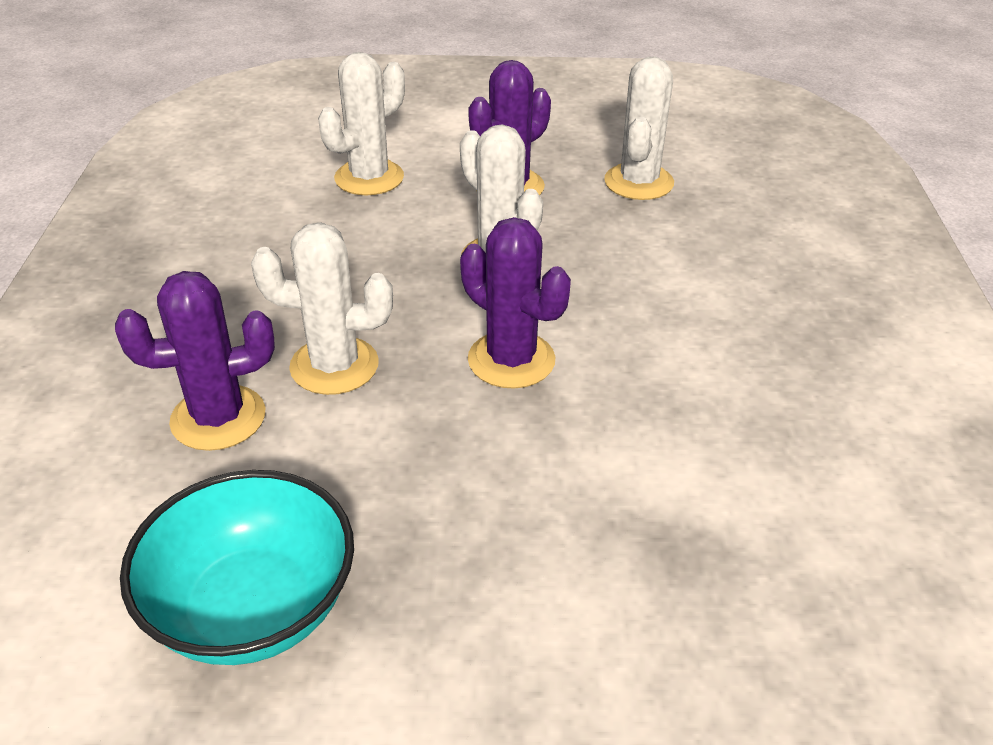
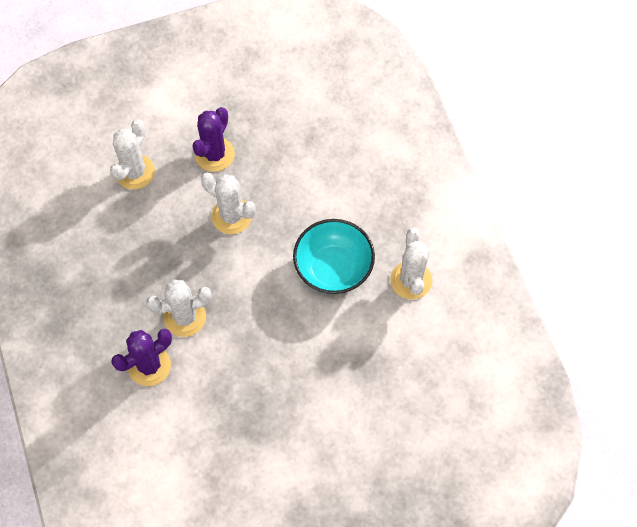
camera: 20 degrees left, 25 degrees up
turquoise bowl [120,470,354,665] -> turquoise bowl moved to [293,219,375,294]
purple cactus [460,217,571,389] -> none
white cactus [604,56,674,200] -> white cactus moved to [390,228,432,299]

